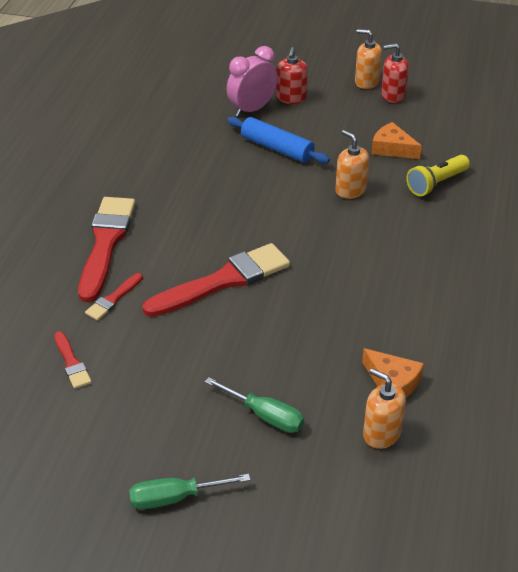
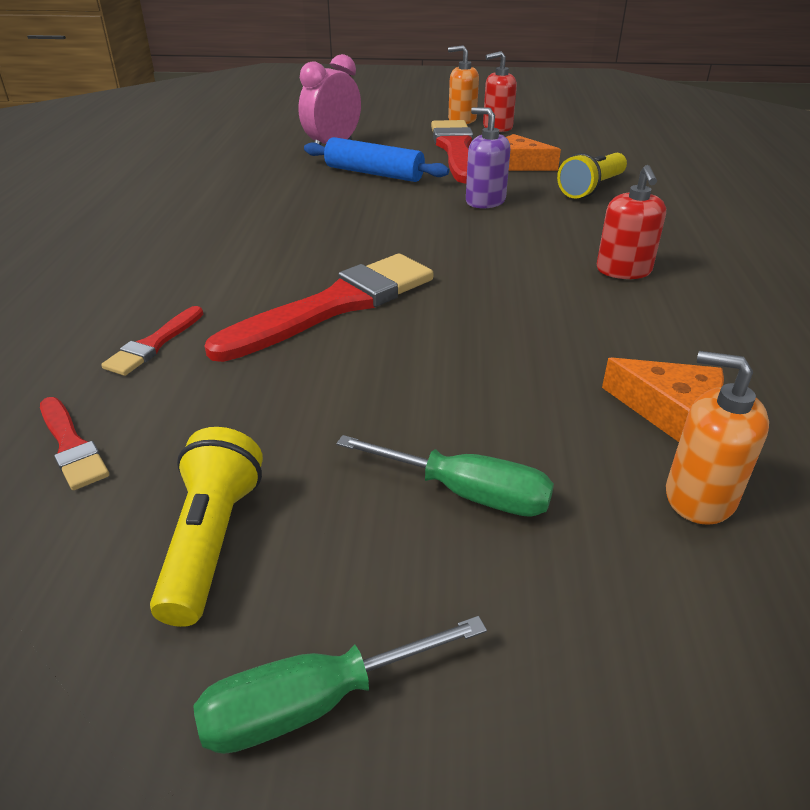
camera: 10 degrees left, 5 degrees down
red brush [78,197,135,302] -> red brush moved to [431,120,473,184]
red soap dispenser [277,47,308,104] -> red soap dispenser moved to [597,165,666,279]
orange soap dispenser [336,130,369,199] -> purple soap dispenser [466,107,511,208]
none -> yellow flashlight [150,427,263,627]

